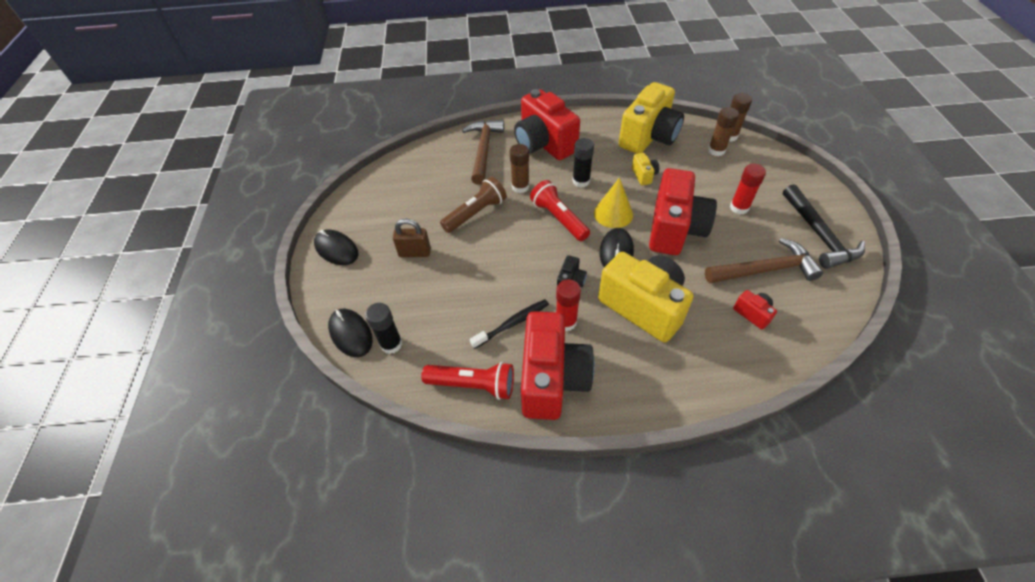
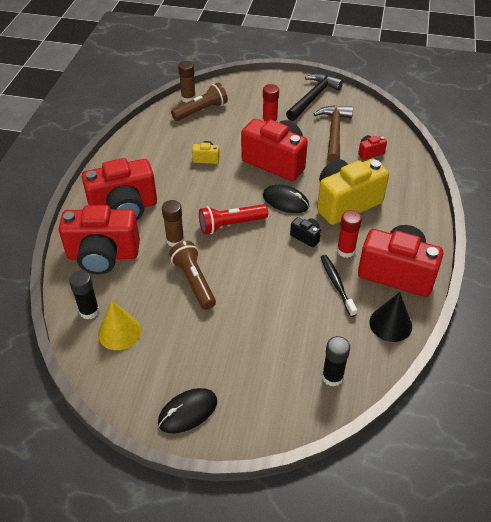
camera: 75 degrees left, 5 degrees down
black mouse [328,309,373,357] -> none
brown padlock [393,219,431,257] -> none
red flashlight [421,362,514,400] -> black cone [369,292,412,342]
brown hammer [462,120,504,185] -> red camera [59,205,140,274]
black glue stick [572,138,594,187] -> black glue stick moved to [69,270,99,320]
yellow cone [594,178,633,228] -> yellow cone moved to [98,300,141,350]
yellow camera [619,82,684,154] -> none
brown glue stick [708,107,739,156] -> brown flashlight [171,83,228,121]
black hammer [783,184,865,269] -> black hammer turned 60 degrees counterclockwise [286,74,343,121]

